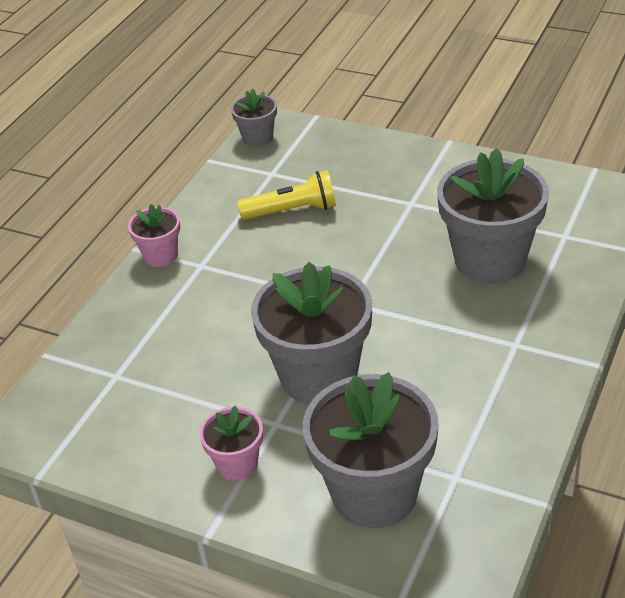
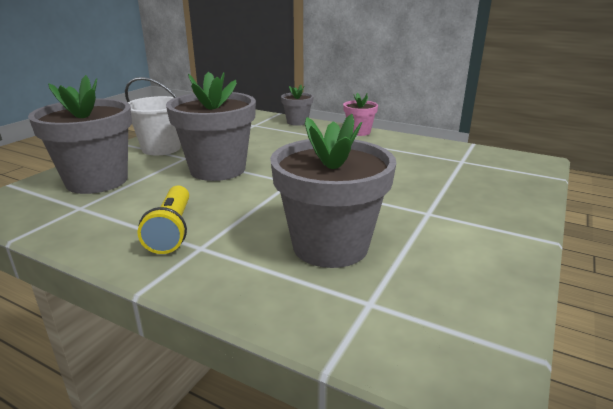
camera: 90 degrees right, 15 degrees down
pink flower pot [199,406,263,481] -> white bucket [125,77,181,155]
grey flower pot [231,89,277,147] -> grey flower pot moved to [281,85,314,126]
yellow flashlight [237,170,336,220] -> yellow flashlight moved to [138,185,189,254]

